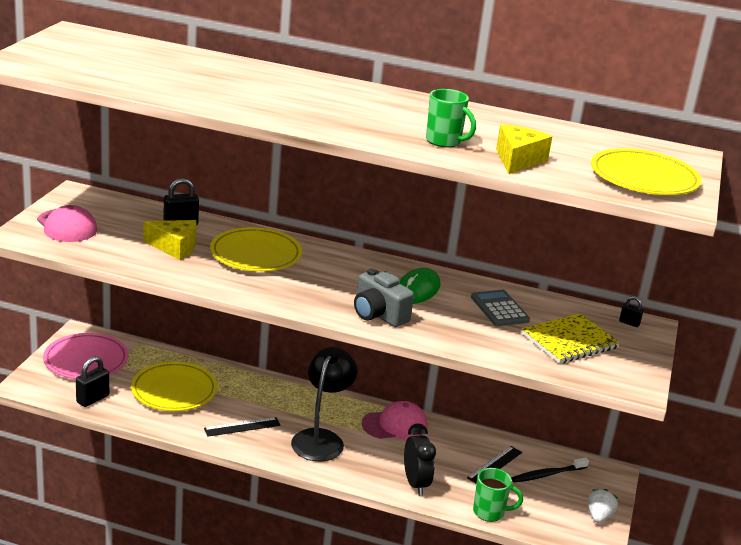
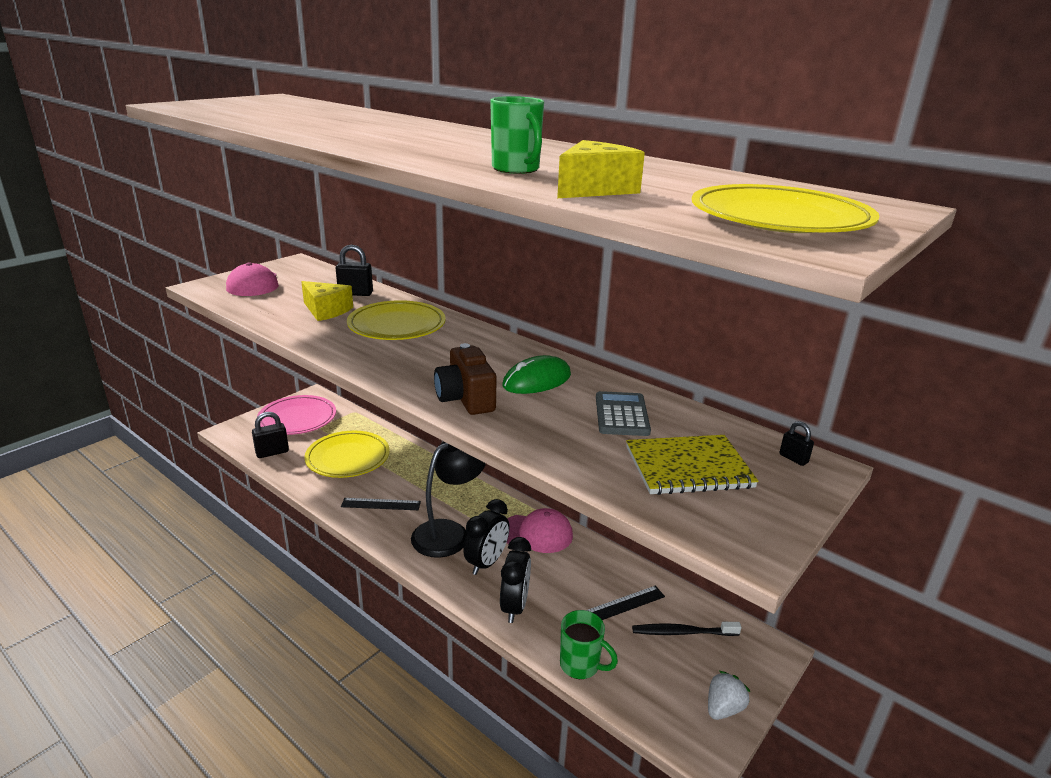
camera: 25 degrees right, 0 degrees up
grey camera [354,269,414,327] -> brown camera [434,343,497,415]
none -> black clock [463,499,509,575]

